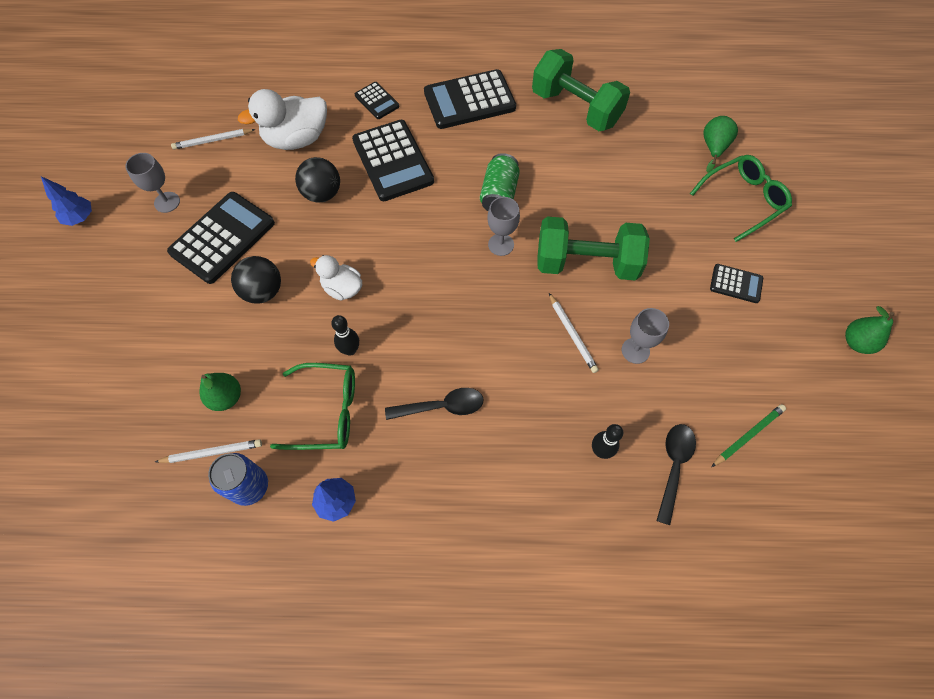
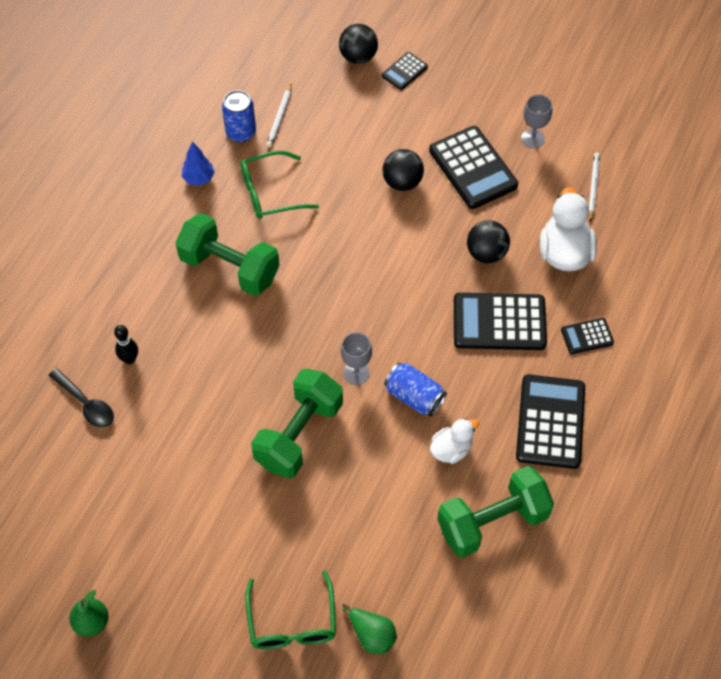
camera: 115 degrees right, 5 degrees down
blue tree [41,176,92,226] -> none
green pear [199,373,241,411] -> none
green glasses [270,363,355,450] -> green glasses turned 45 degrees clockwise [240,150,319,219]
white duck [310,255,362,301] -> white duck moved to [430,418,479,464]
black bowling pin [331,315,359,356] -> none
black spoon [385,388,483,420] -> green dumbbell [176,213,280,296]
green can [480,153,520,211] -> blue can [384,363,447,417]
white pencil [549,293,599,373] -> none
grey goblet [622,308,669,364] -> none
black calculator [710,264,763,303] -> black calculator moved to [382,52,428,90]
green pencil [711,404,786,467] -> none
none -> black ball [339,24,378,64]

